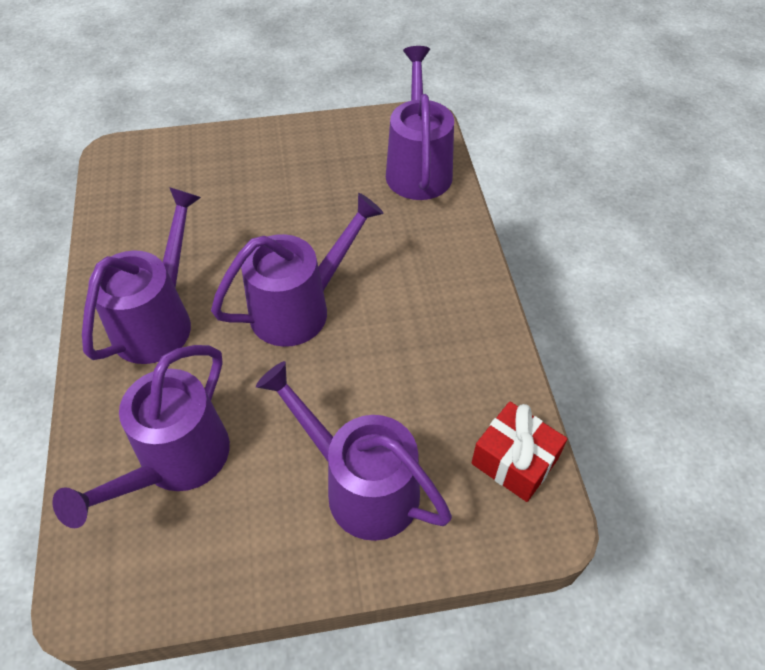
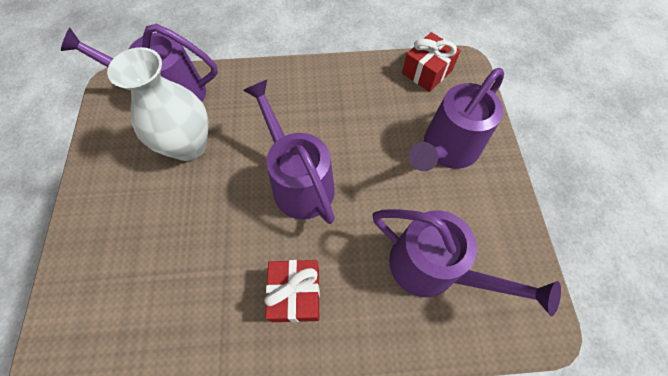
camera: 85 degrees left, 10 degrees up
purple watering can [82,187,201,364] -> red gift [264,260,320,322]
none -> white vase [107,47,209,161]

